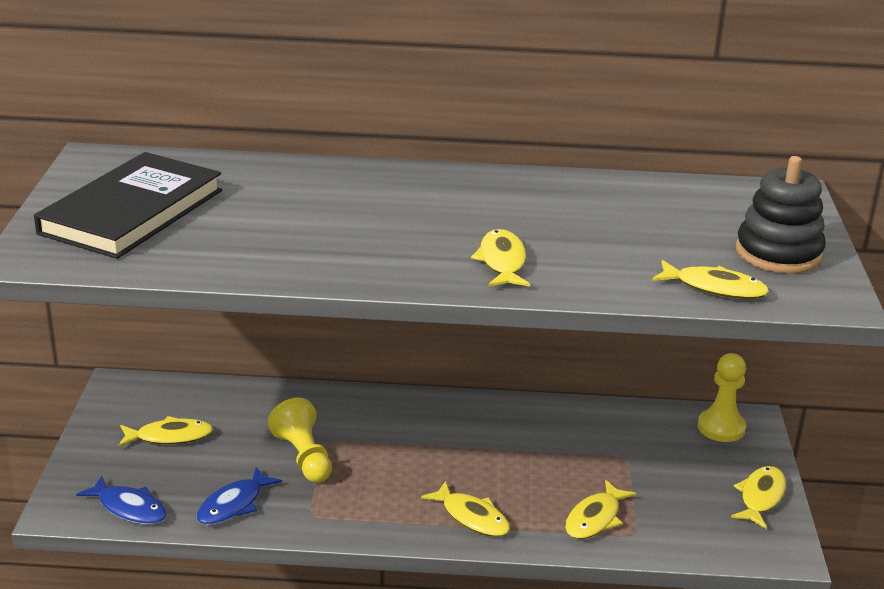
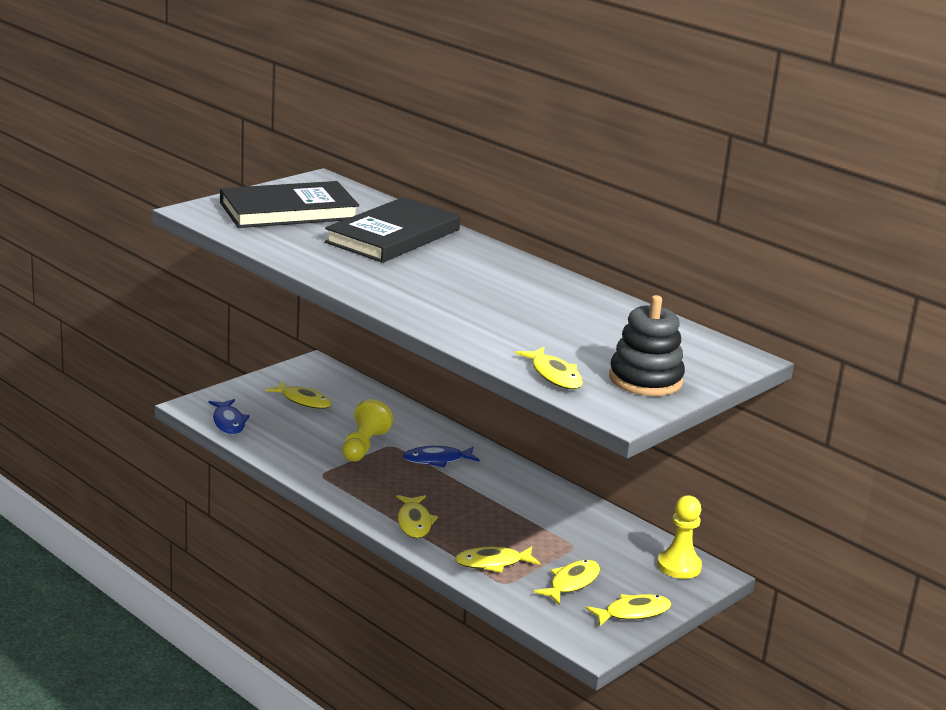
camera: 40 degrees right, 5 degrees down
blue fish [197,467,282,525] -> blue fish moved to [403,446,480,467]
yellow fish [471,229,530,287] -> yellow fish moved to [534,560,600,605]
none -> black book [325,197,460,263]

